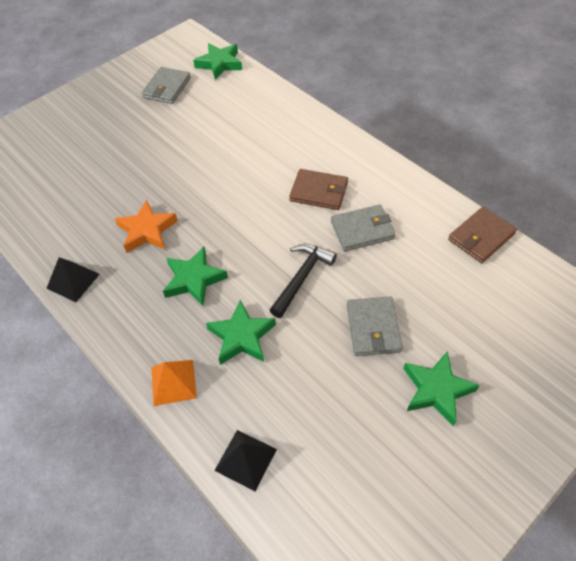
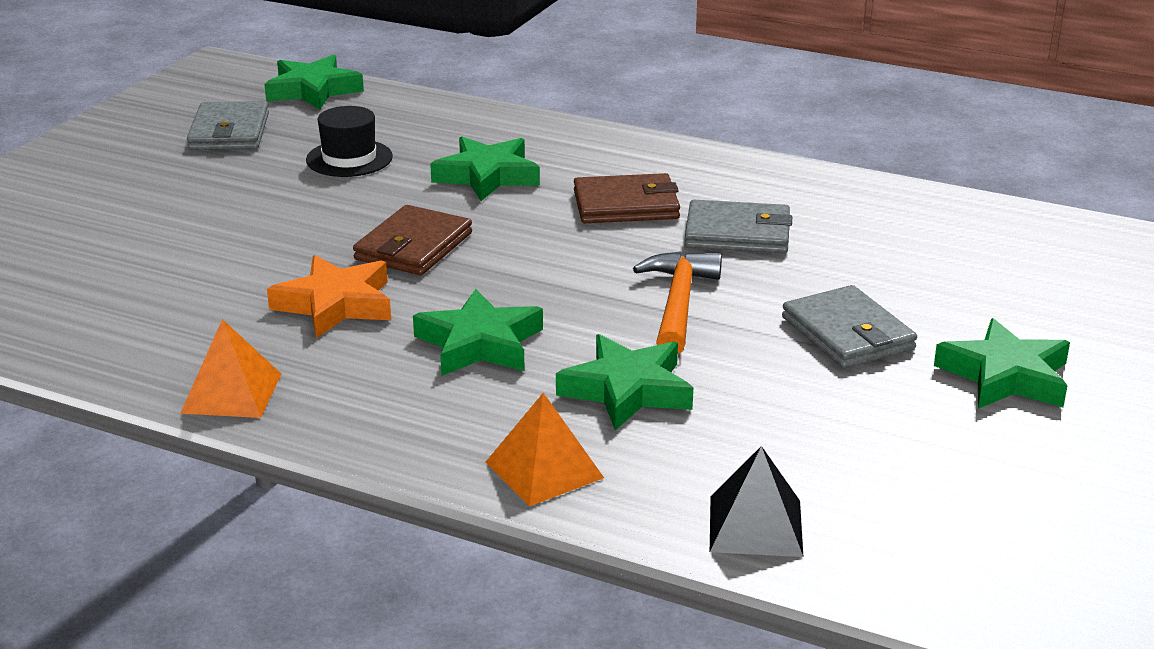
camera: 25 degrees left, 25 degrees down
black pyramid [46,257,100,302] -> orange pyramid [180,319,281,418]
black hammer [269,244,337,318] -> orange hammer [633,251,722,354]
grey wallet [331,204,396,251] -> grey wallet turned 45 degrees clockwise [685,200,792,253]
brown wallet [448,207,517,263] -> brown wallet moved to [353,205,472,275]
none -> black hat [306,106,393,177]
none -> green star [430,136,540,201]

